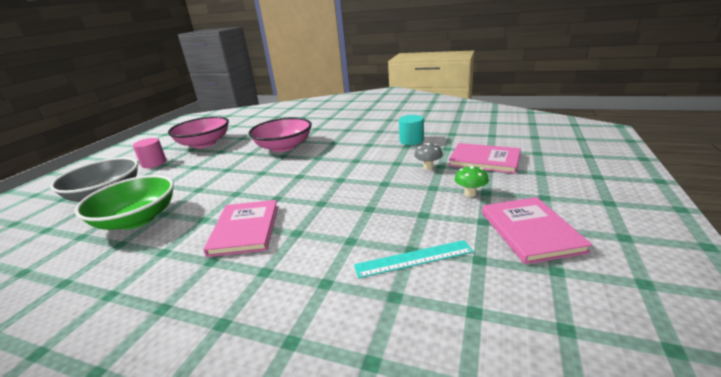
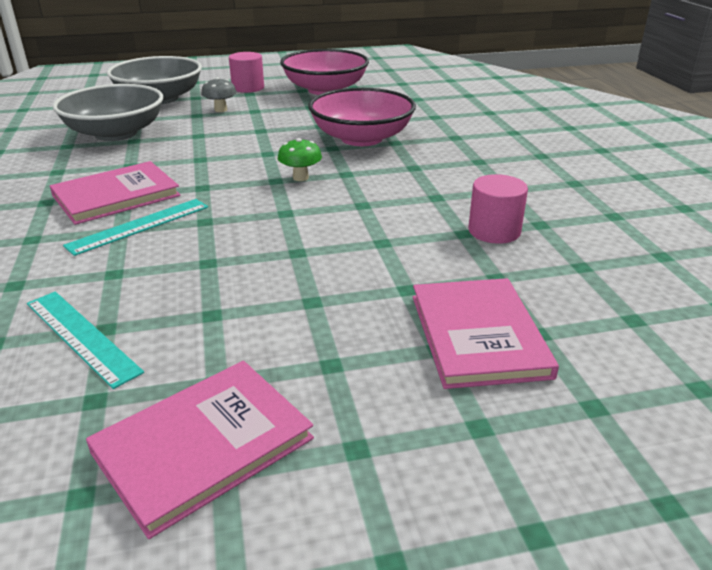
camera: 55 degrees right, 5 degrees up
green bowl [75,175,174,230] -> grey bowl [53,84,163,141]
turquoise cylinder [399,115,424,145] -> pink cylinder [468,174,528,244]
grey mushroom [414,143,443,170] -> grey mushroom moved to [201,77,237,112]
green mushroom [454,165,489,197] -> green mushroom moved to [278,138,322,181]
none -> turquoise ruler [63,199,208,256]

